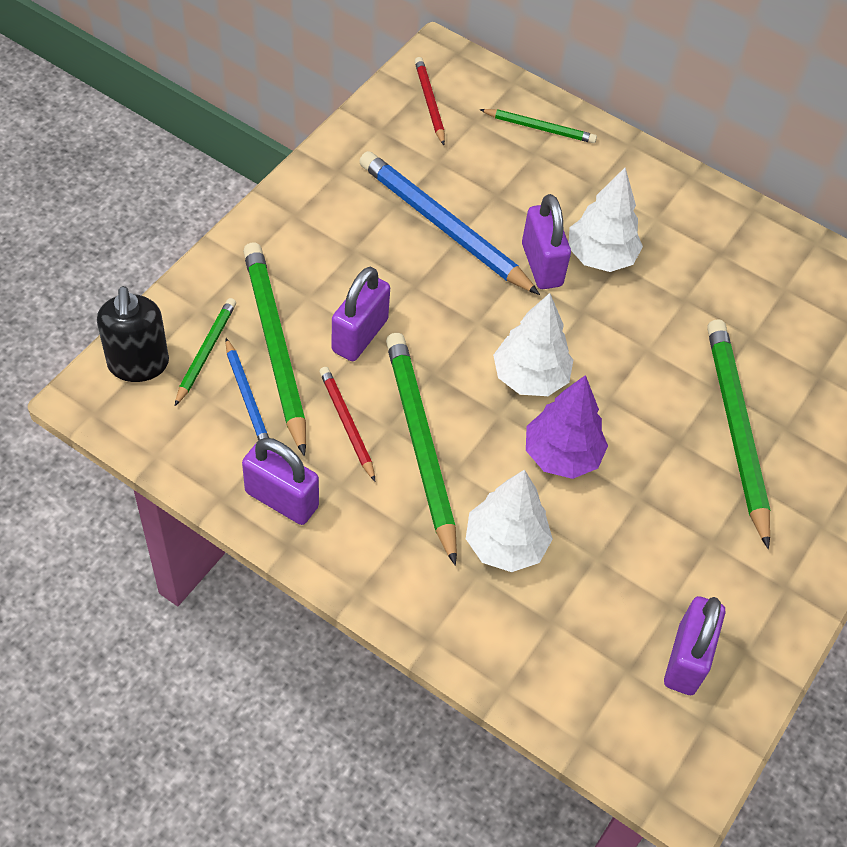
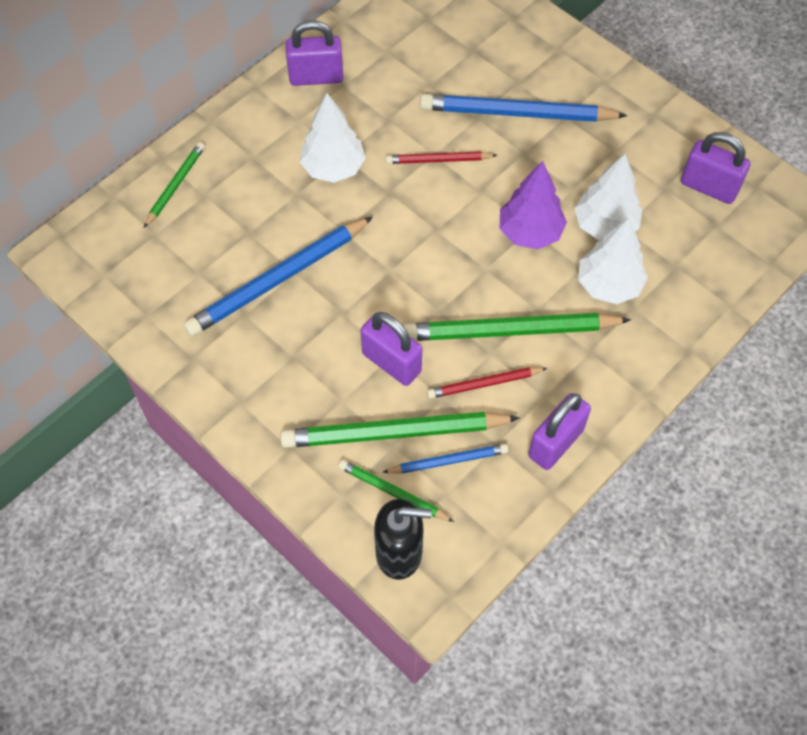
camera: 75 degrees left, 5 degrees up
red pencil [415,57,445,145] -> red pencil moved to [386,151,497,164]
white tree [493,293,573,396] -> white tree moved to [575,154,642,240]
purple padlock [522,194,571,289] -> purple padlock moved to [286,20,343,86]
green pencil [707,319,770,549] -> blue pencil [420,94,627,122]

